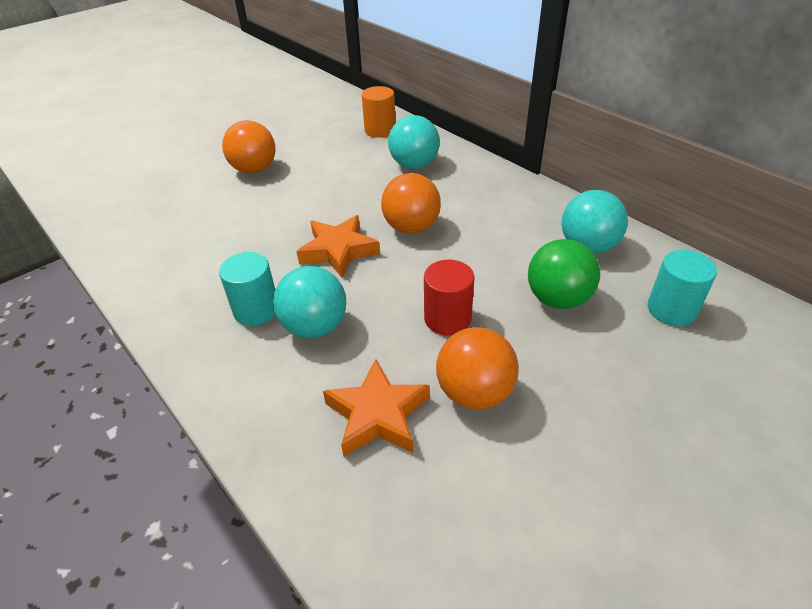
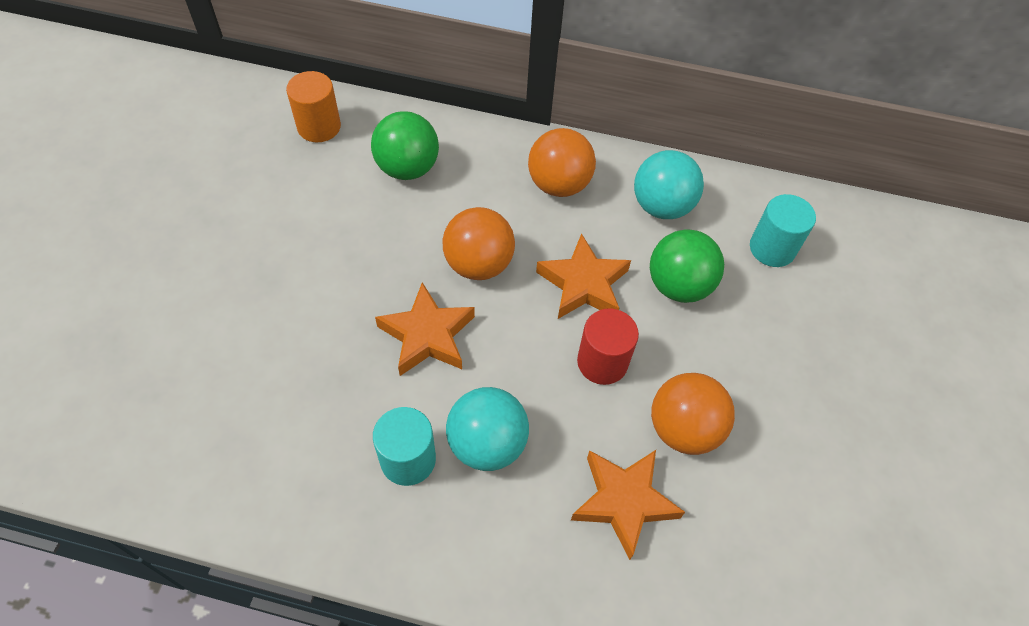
camera: 40 degrees left, 15 degrees up
orange ball [222,120,275,174] -> orange ball moved to [528,128,596,197]
turquoise ball [388,115,440,169] -> green ball [371,111,439,180]
none -> orange star [536,233,631,319]

